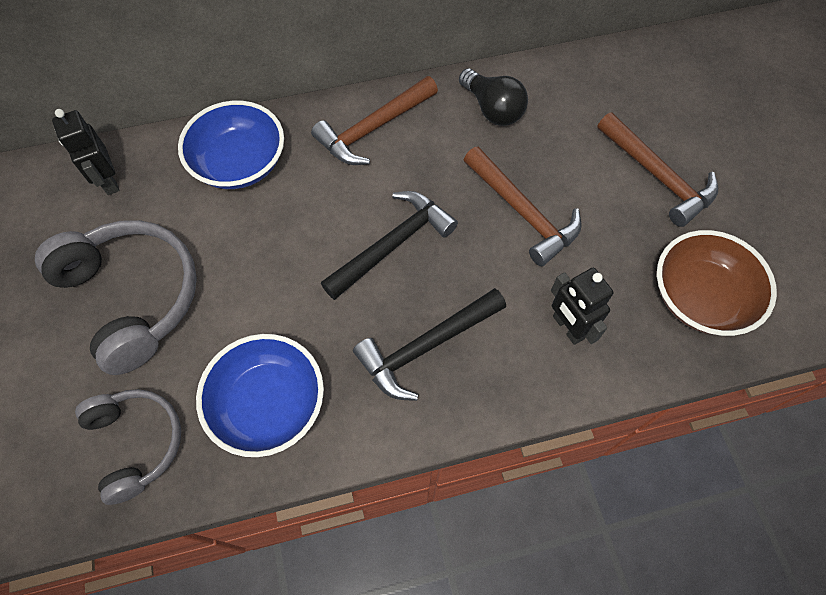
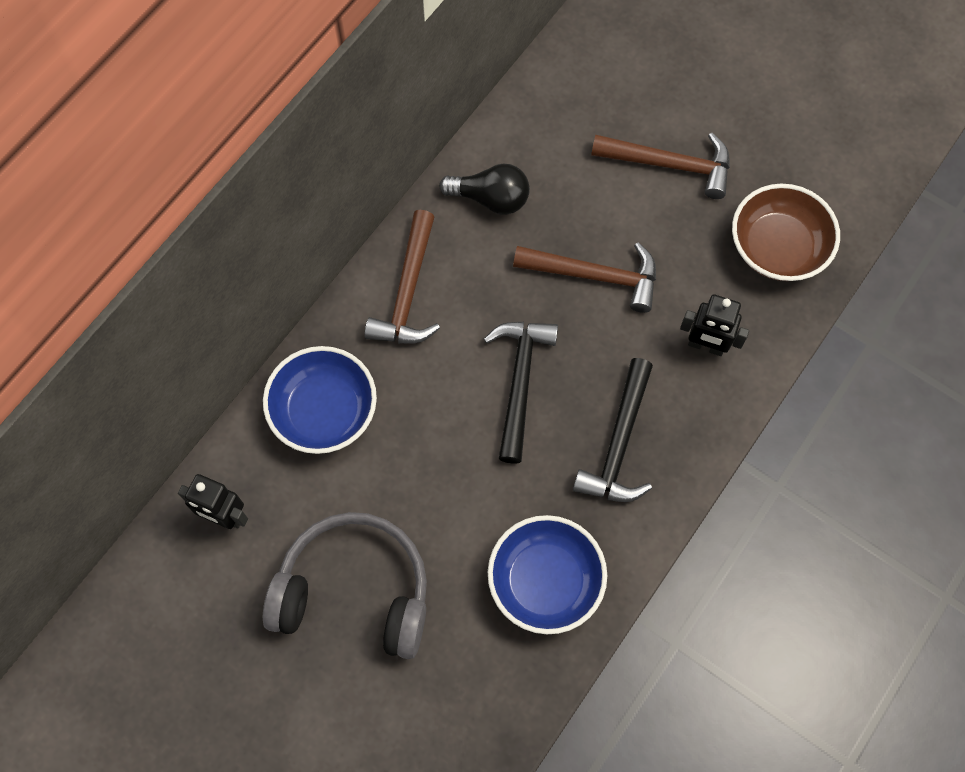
camera: 40 degrees left, 5 degrees up
grey headphones [75,389,181,505] -> none

